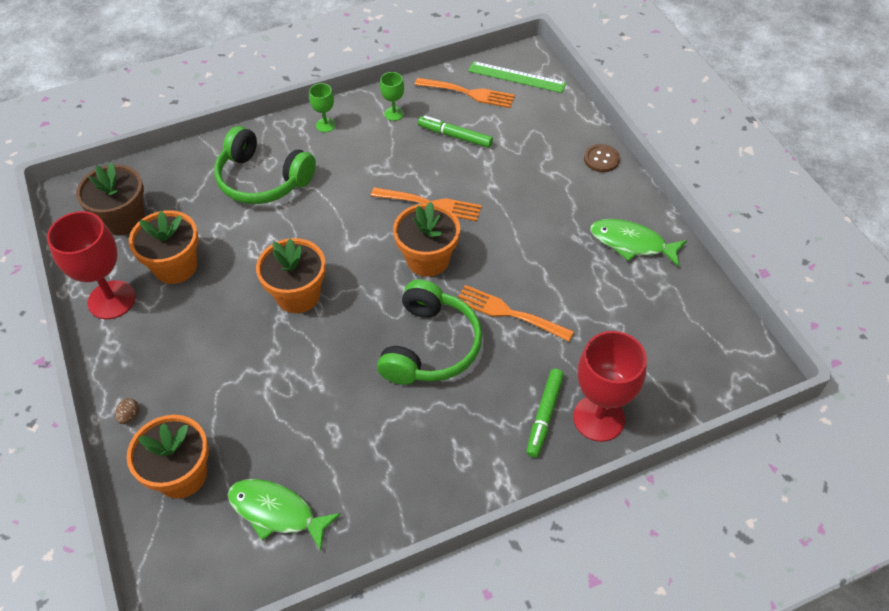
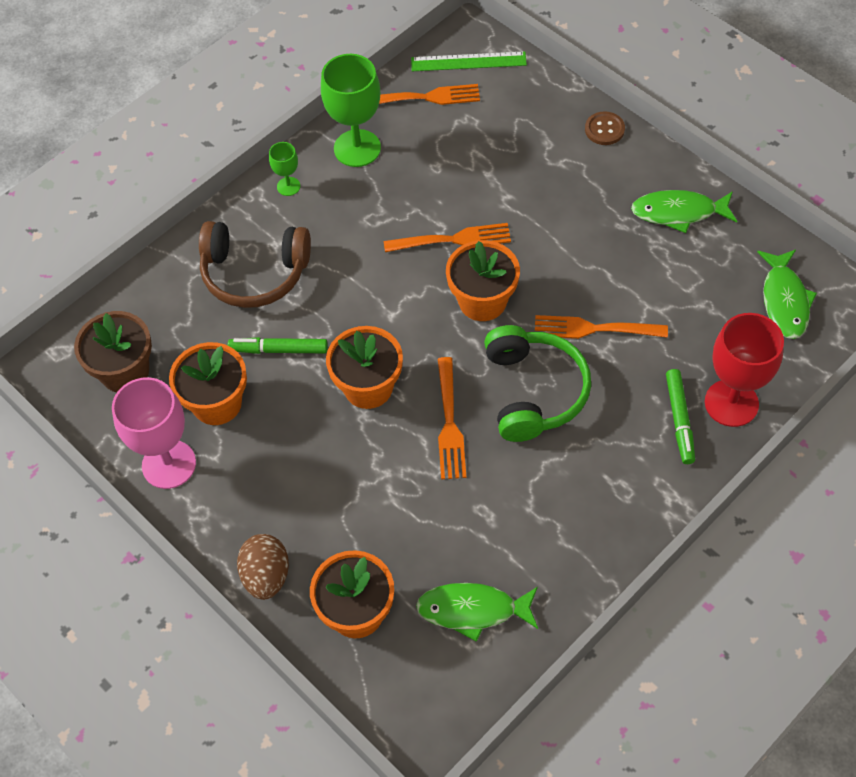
camera: 20 degrees left, 5 degrees up
red goblet [47,211,136,319] -> pink goblet [112,377,196,489]
brown egg [115,398,139,424] -> brown egg [237,534,289,600], size x2.19
green headphones [214,126,316,204] -> brown headphones [199,221,311,308]
green goblet [380,72,404,121] -> green goblet [321,54,381,167], size x2.04
green marker [418,116,493,148] -> green marker moved to [227,337,328,354]
none -> orange fork [438,357,466,480]
none -> green fish [757,249,817,339]

